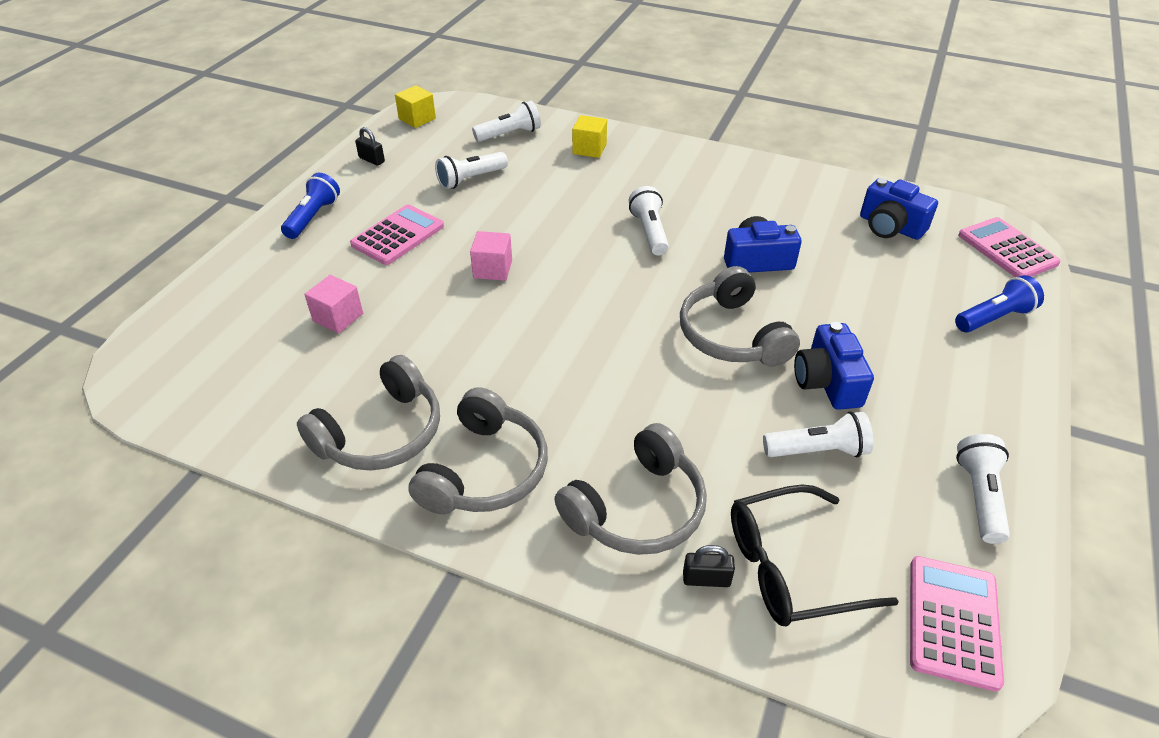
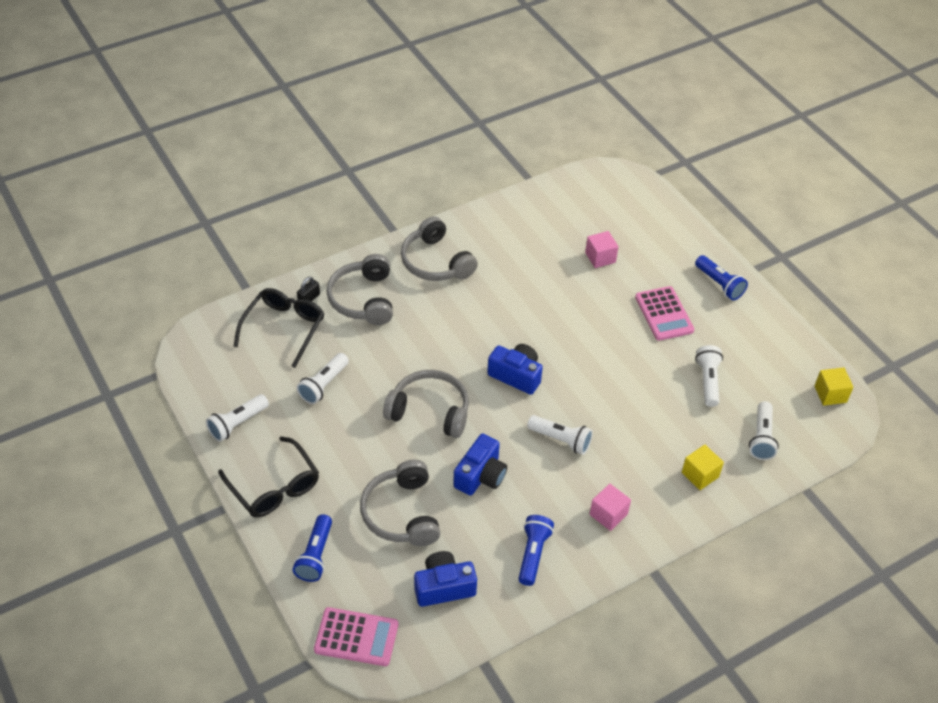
camera: 125 degrees right, 5 degrees up
grey headphones [297,355,440,470] -> grey headphones moved to [360,460,440,546]
black padlock [355,127,385,166] -> none
pink cube [470,231,512,281] -> pink cube moved to [590,484,631,531]
blue camera [794,322,874,410] -> blue camera moved to [487,344,543,395]
pink calculator [910,556,1004,692] -> none
white flashlight [956,434,1010,544] -> white flashlight turned 90 degrees clockwise [206,394,269,442]
none -> black glasses [218,436,319,517]
none -> blue flashlight [518,515,554,586]

